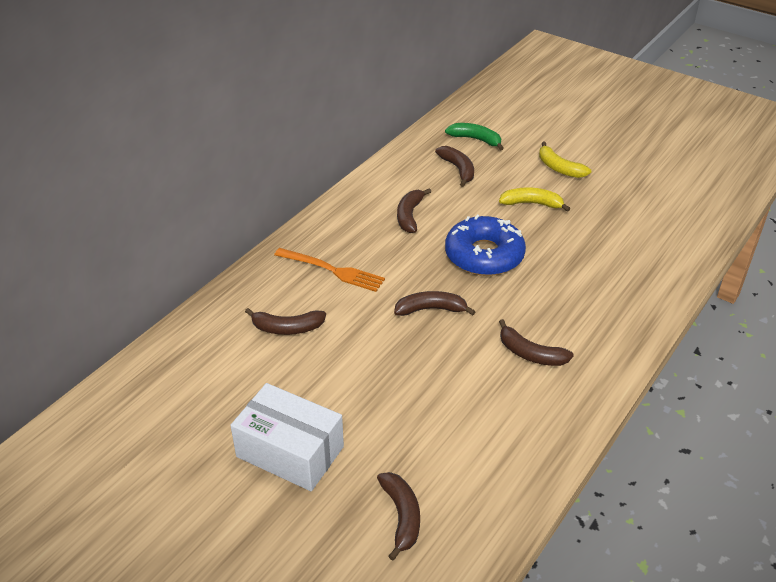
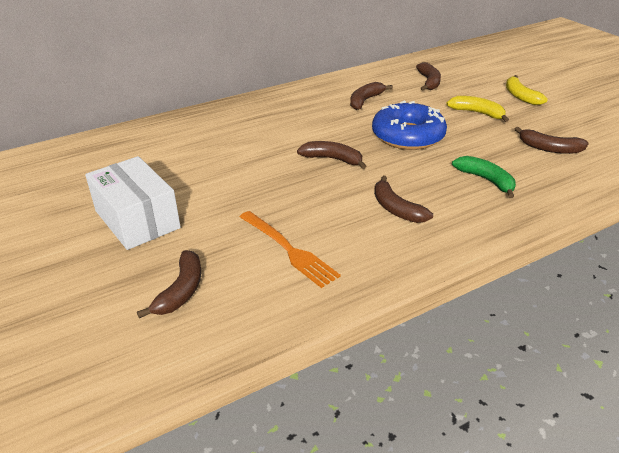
camera: 25 degrees right, 5 degrees down
brown banana [245,308,326,335] -> brown banana moved to [515,127,589,154]
orange fork [274,248,385,292] -> orange fork moved to [240,211,341,288]
green banana [445,123,504,150] -> green banana moved to [452,156,516,198]

